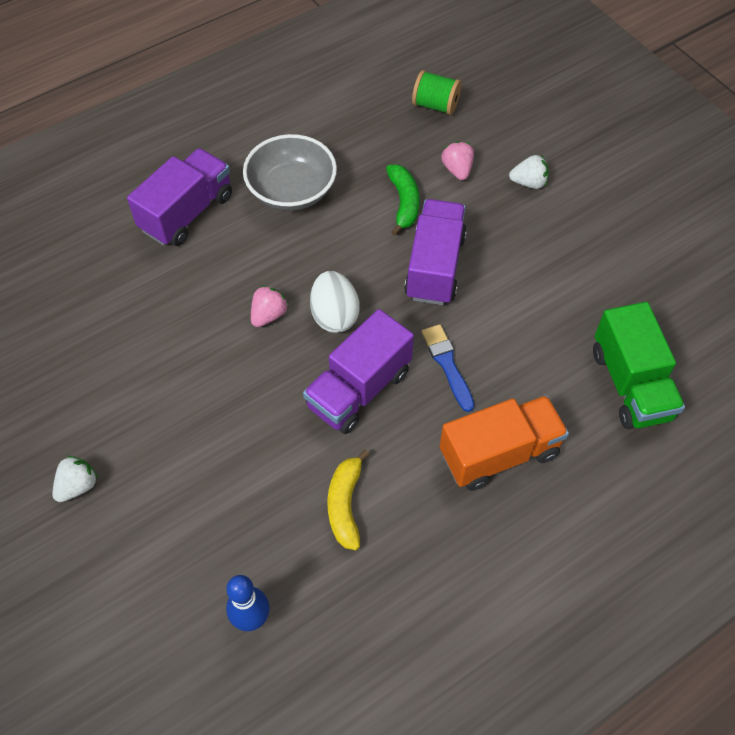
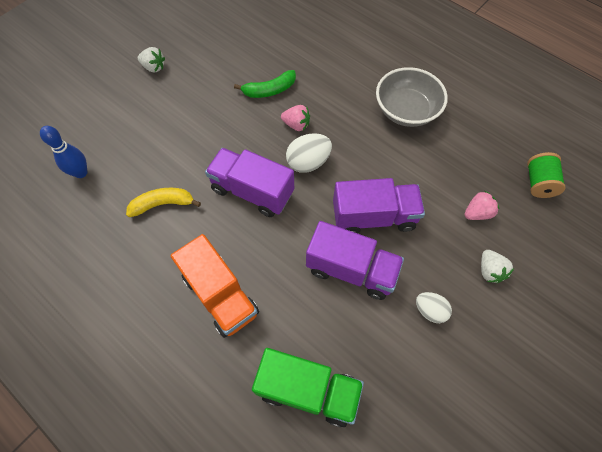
camera: 75 degrees right, 5 degrees up
purple truck [127,148,232,246] -> purple truck moved to [306,221,404,300]
green banana [386,164,420,235] -> green banana moved to [234,70,296,98]
blue brush [421,324,474,412] -> none
green truck [593,302,685,429] -> green truck turned 135 degrees counterclockwise [252,348,364,427]
none -> white egg [416,292,452,323]

